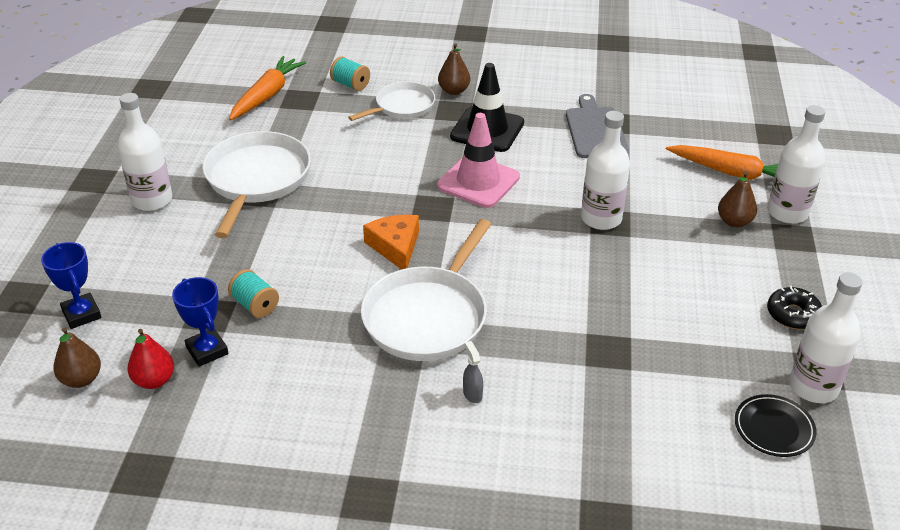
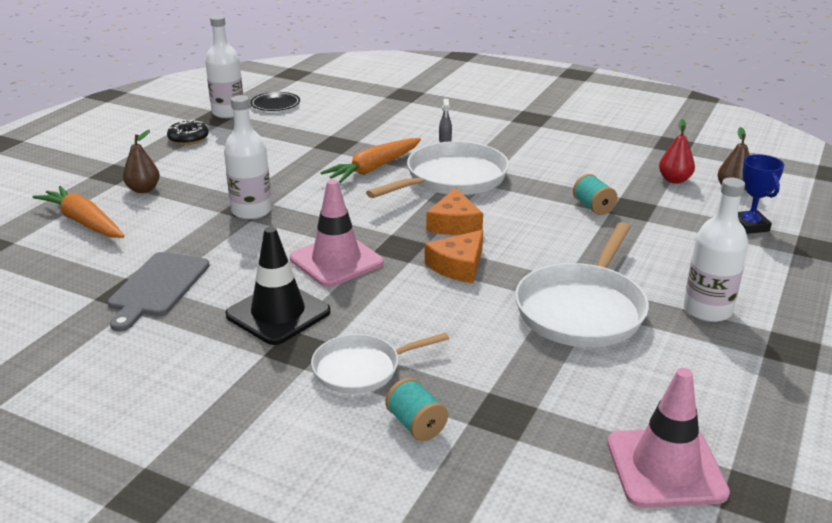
camera: 160 degrees left, 10 degrees down
blue trophy [172,277,228,367] -> none
orange carrot [229,56,306,120] -> orange carrot moved to [320,138,421,183]
brown pear [438,43,470,95] -> none
white bottle [767,105,825,224] -> none
none -> orange cheese [425,230,483,283]
none -> pink traffic cone [607,368,730,508]

